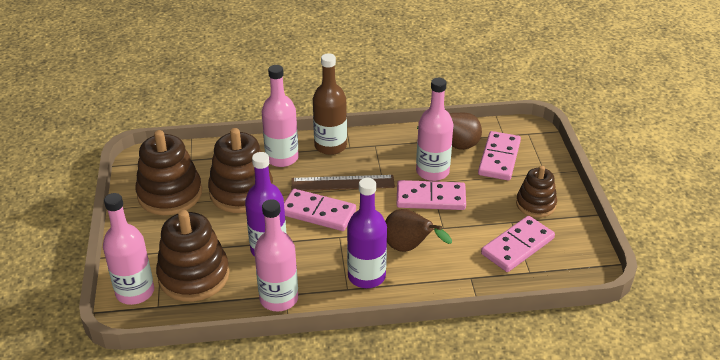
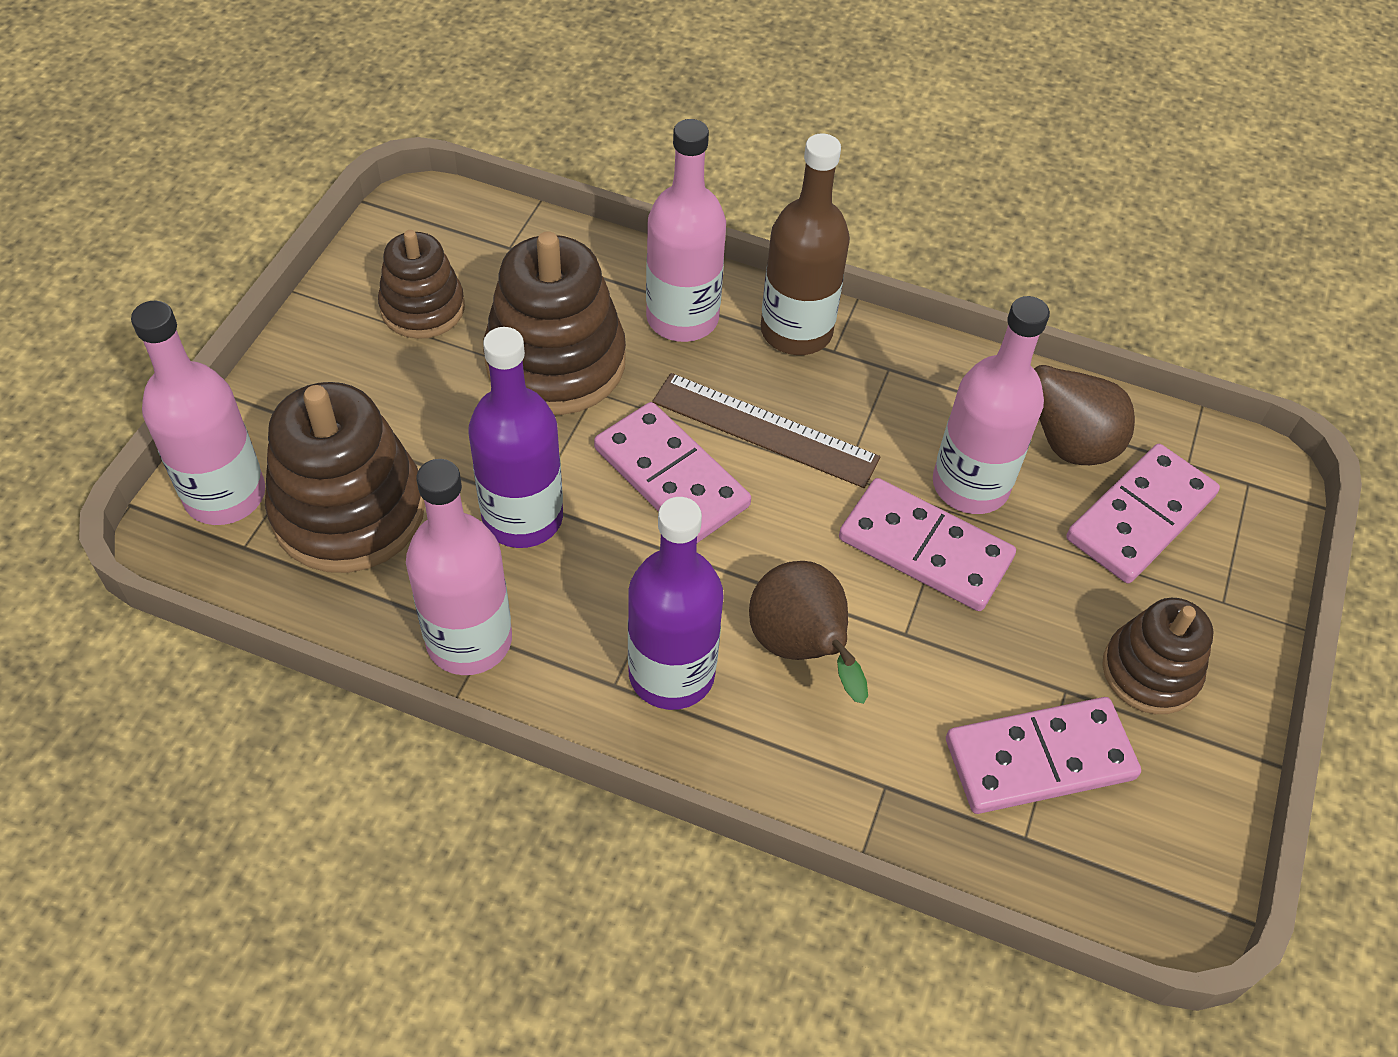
camera: 25 degrees right, 15 degrees up
brown stacking toy [135,130,202,215] -> brown stacking toy [378,230,465,339], size x0.61

